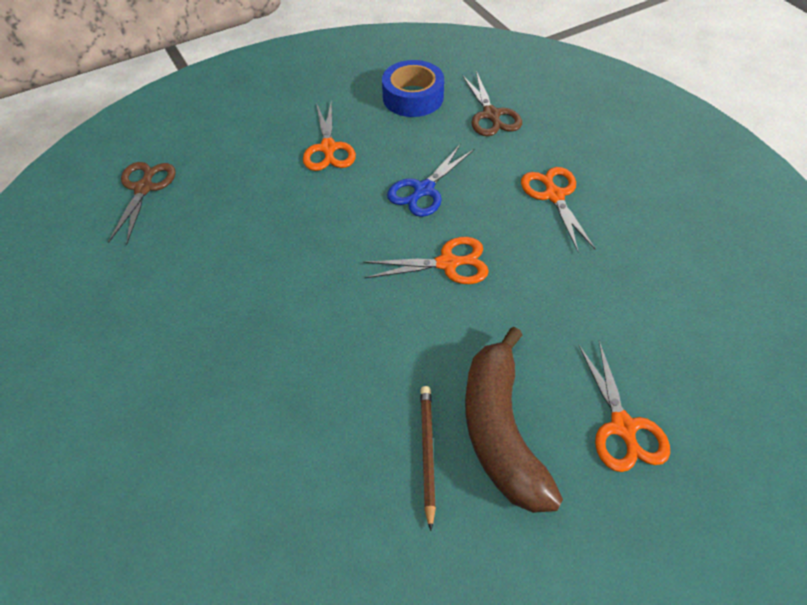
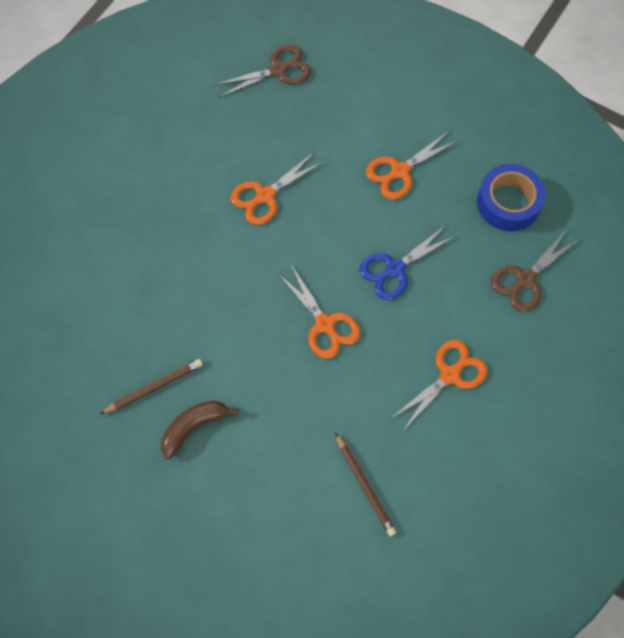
camera: 60 degrees right, 15 degrees up
blue scissors [387,144,474,217] -> blue scissors turned 45 degrees counterclockwise [359,225,456,300]
brown banana [465,327,563,513] -> brown banana [161,401,239,459], size x0.57
orange scissors [579,341,670,472] -> orange scissors moved to [230,152,325,225]
none -> brown pencil [335,433,396,536]

